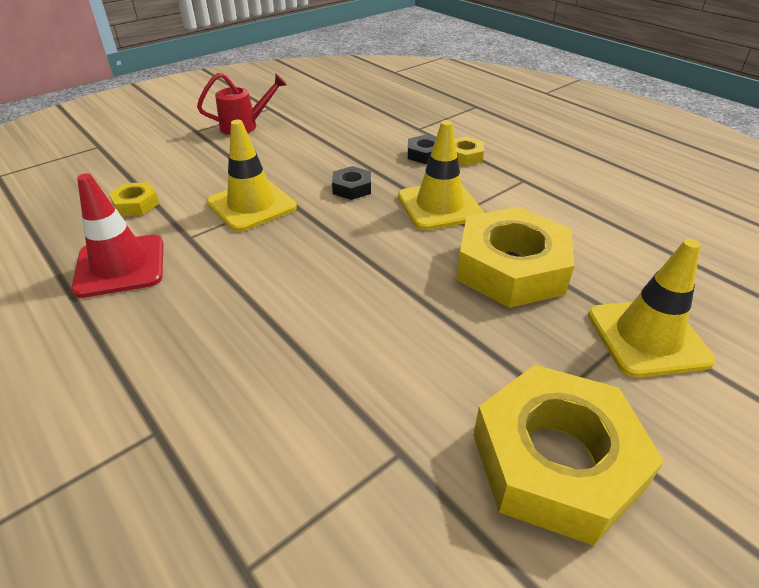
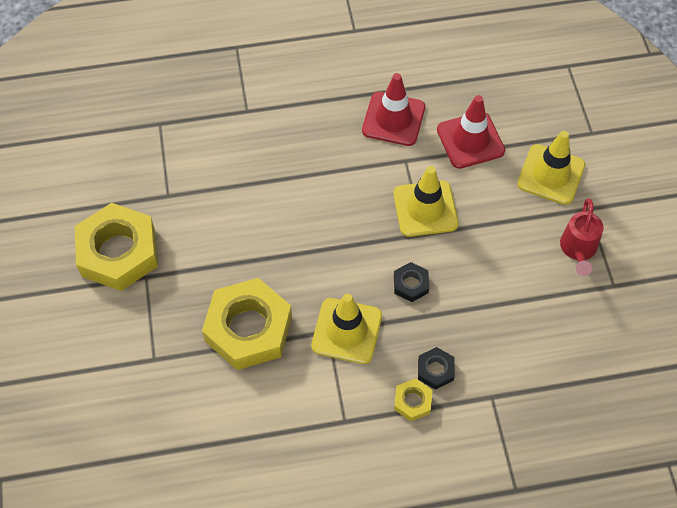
camera: 120 degrees right, 20 degrees up
yellow nut [109,182,159,216] -> red traffic cone [437,95,505,169]
yellow traffic cone [588,239,716,378] -> yellow traffic cone moved to [517,131,585,205]

